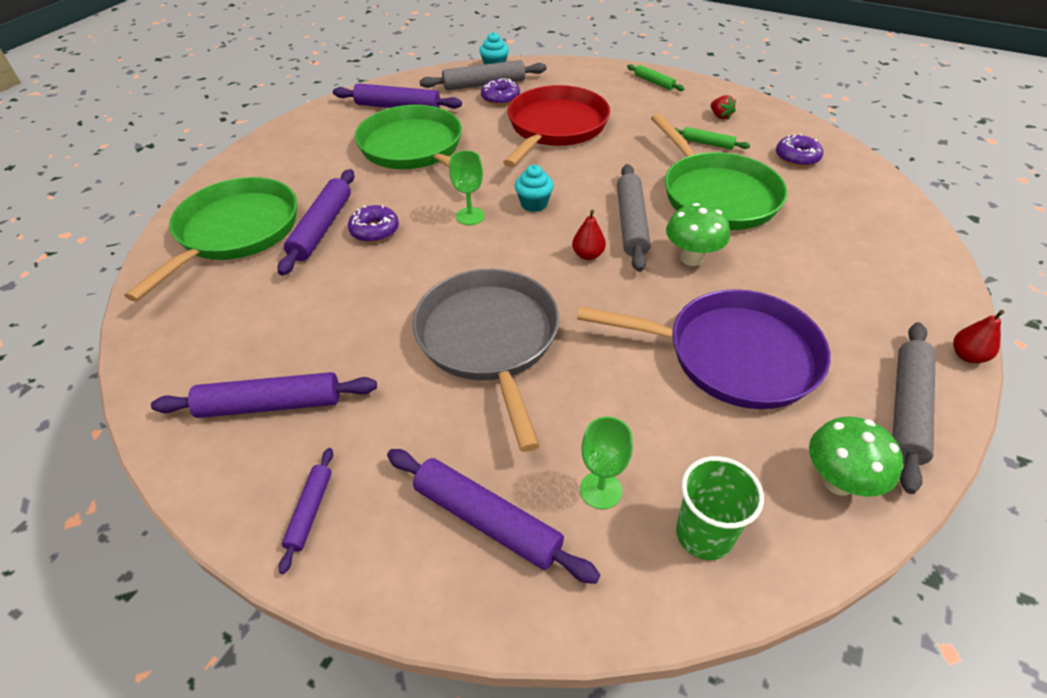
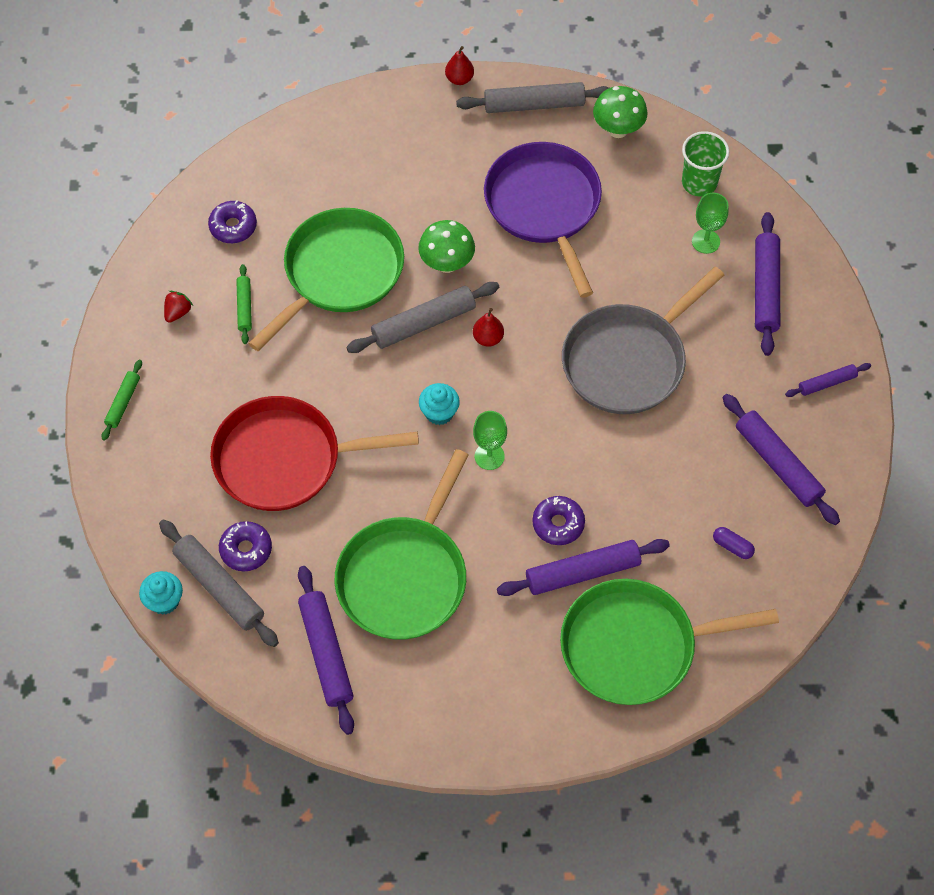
camera: 120 degrees left, 15 degrees up
none -> purple capsule [713,527,755,559]

